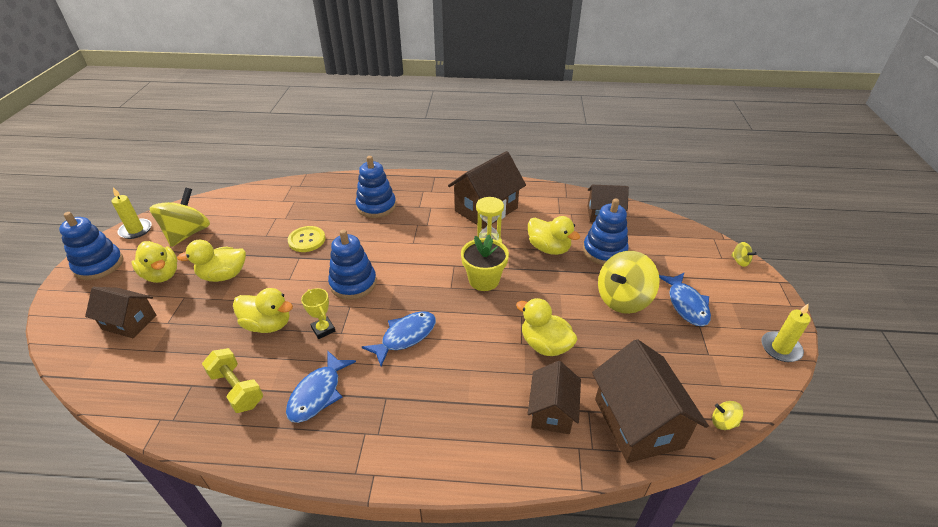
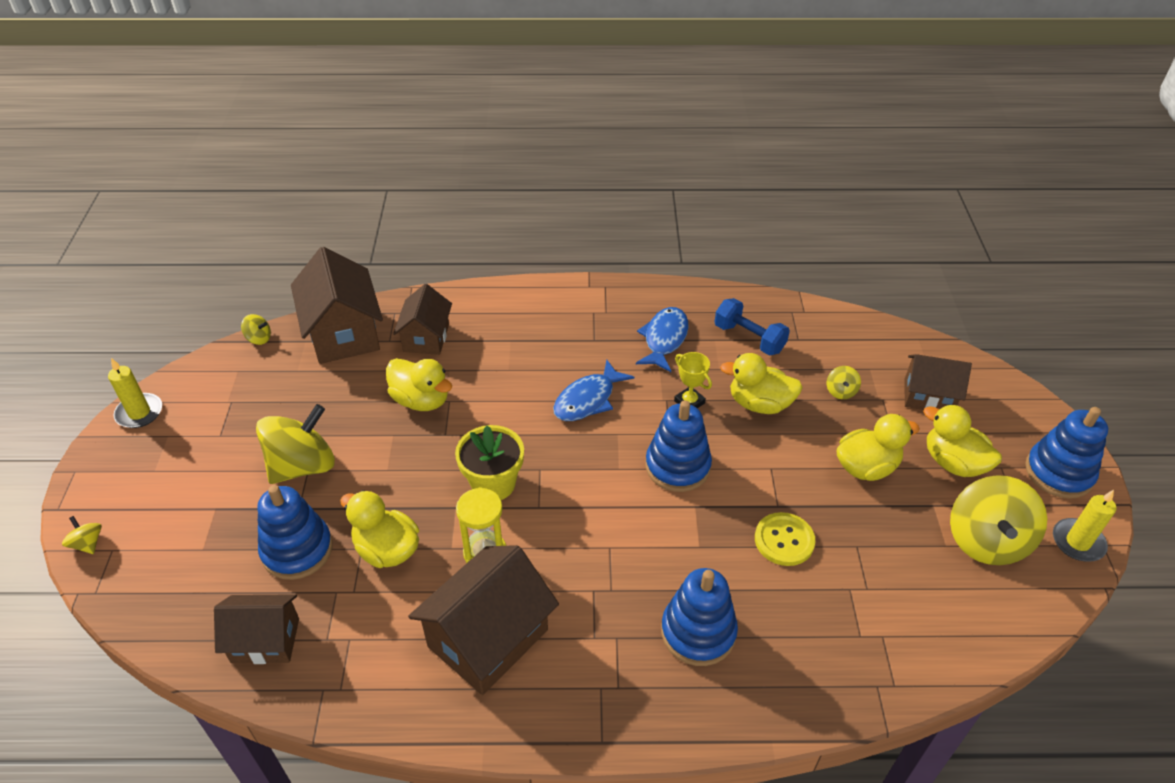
camera: 175 degrees right, 5 degrees up
yellow dumbbell [202,348,263,413] -> blue dumbbell [715,298,790,356]
blue fish [659,272,711,326] -> none
none -> yellow spinning top [827,366,861,399]

